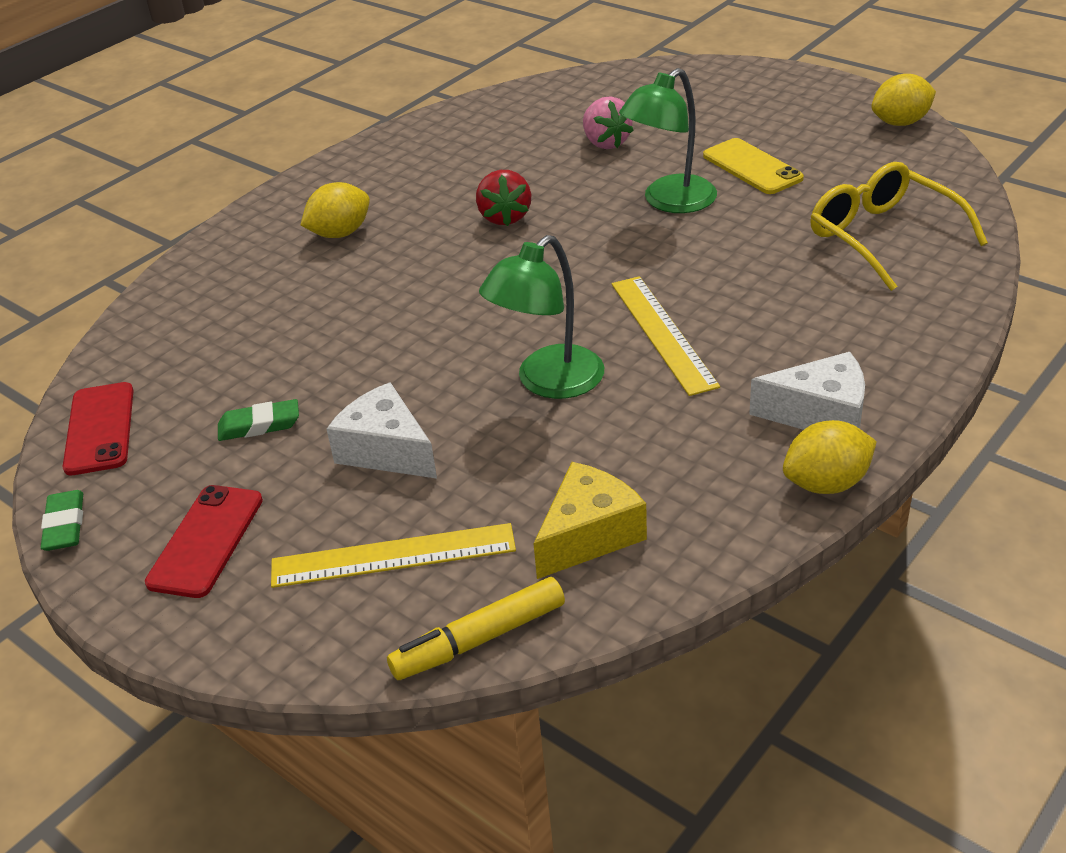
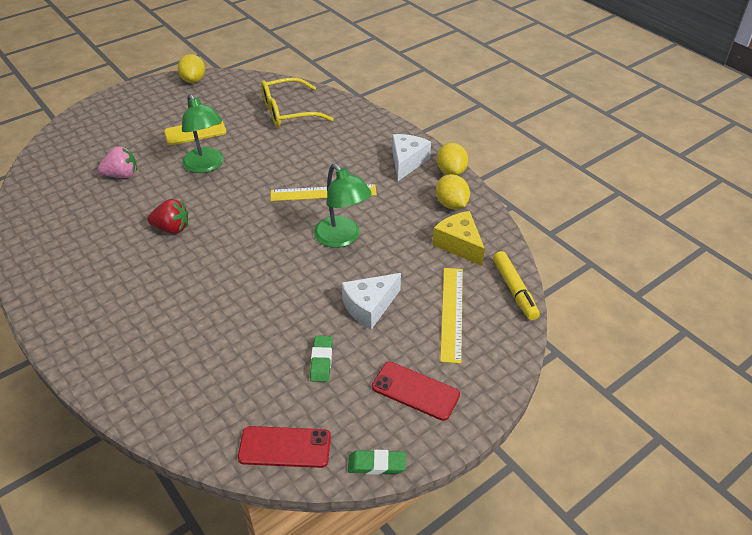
camera: 80 degrees left, 5 degrees up
yellow lemon [301,182,370,238] -> yellow lemon moved to [436,174,470,210]

